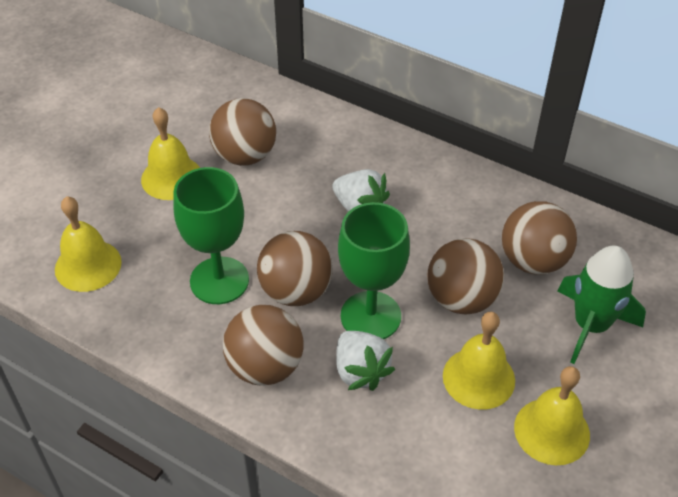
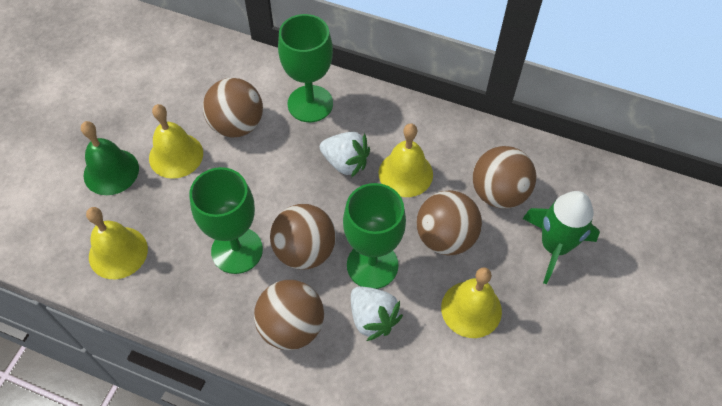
camera: 10 degrees left, 10 degrees up
yellow bell [514,366,590,465] -> yellow bell moved to [379,123,433,197]
none -> green bell [81,121,139,195]
none -> green goblet [278,14,333,122]

